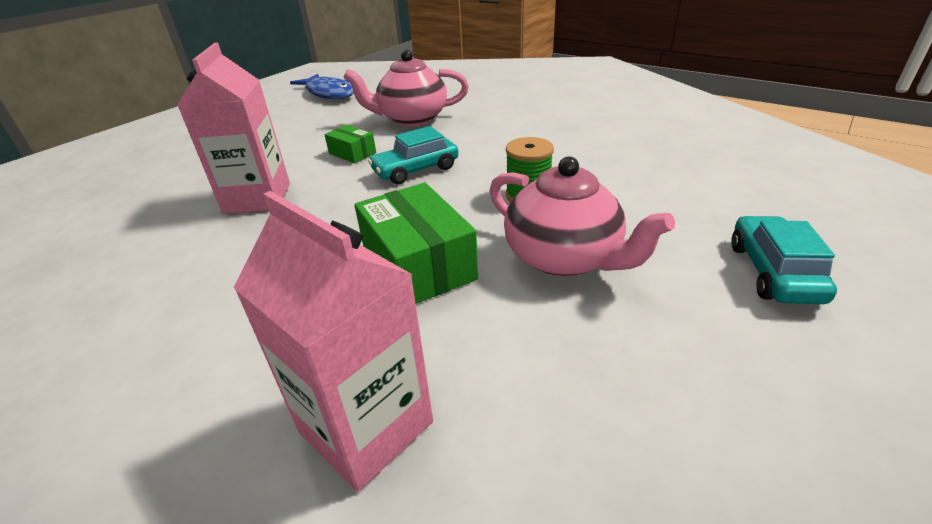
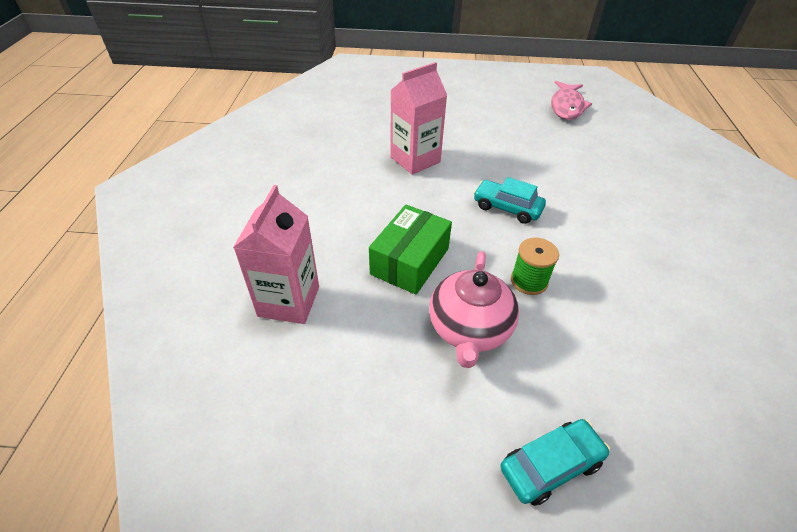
camera: 55 degrees right, 10 degrees up
blue fish [290,74,354,99] -> pink fish [551,81,592,120]
green box [324,125,376,163] -> none
pink teapot [343,49,469,126] -> none

